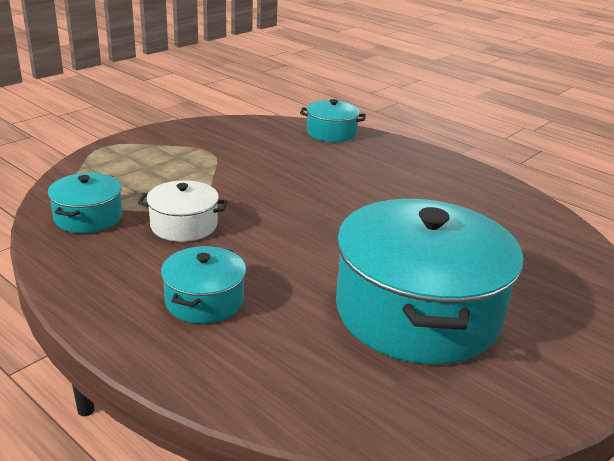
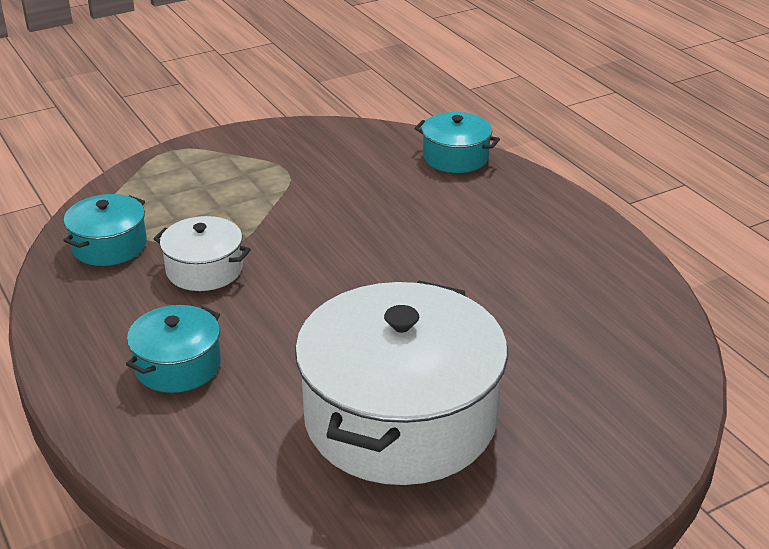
camera: 20 degrees right, 5 degrees up
turquoise pot [336,199,524,364] -> white pot [295,281,508,485]

